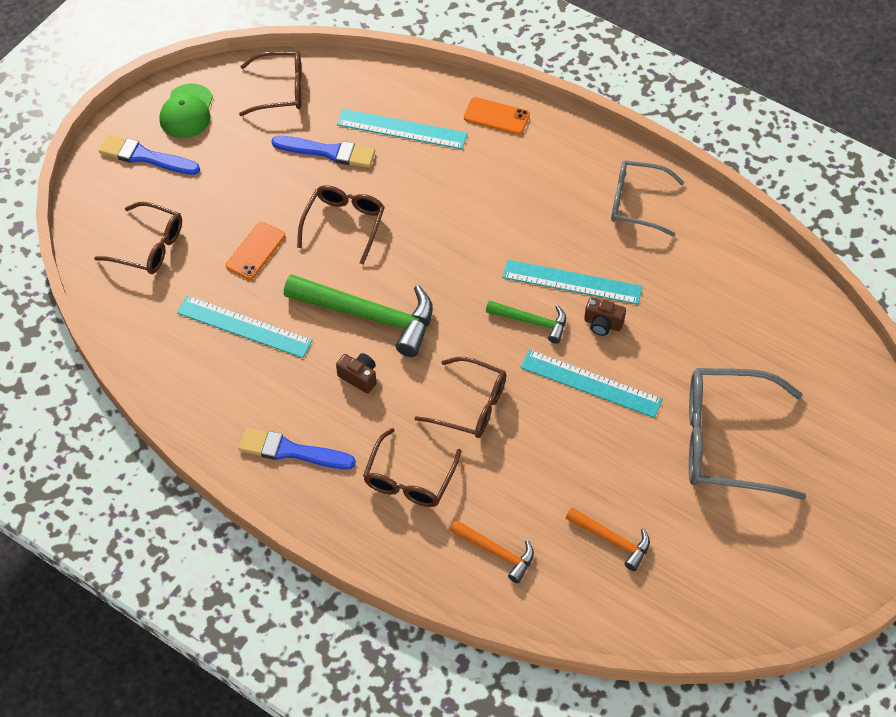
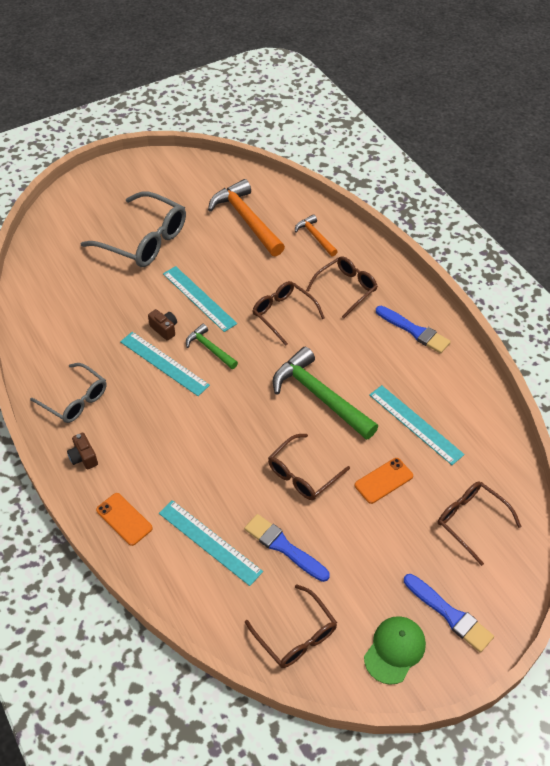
camera: 155 degrees left, 5 degrees down
brown glasses [239,51,301,116] -> brown glasses turned 150 degrees counterclockwise [245,584,337,668]
brown camera [336,353,376,394] -> brown camera moved to [67,432,98,470]
orange hammer [566,507,650,571] -> orange hammer [208,179,285,256], size x1.87

